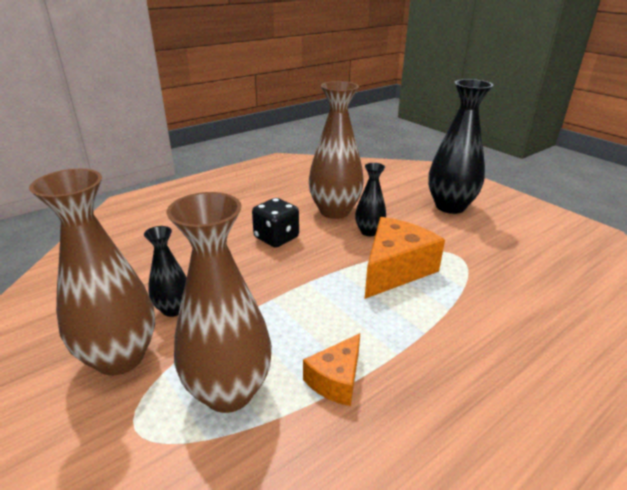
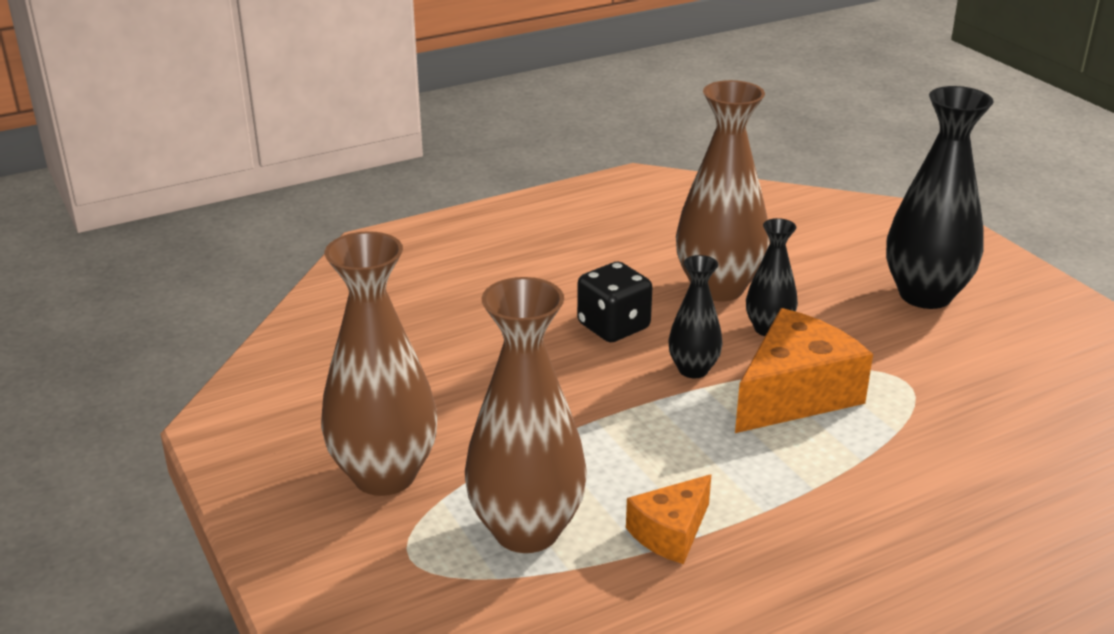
camera: 10 degrees right, 0 degrees up
black vase [144,226,187,317] -> black vase moved to [668,255,723,378]

